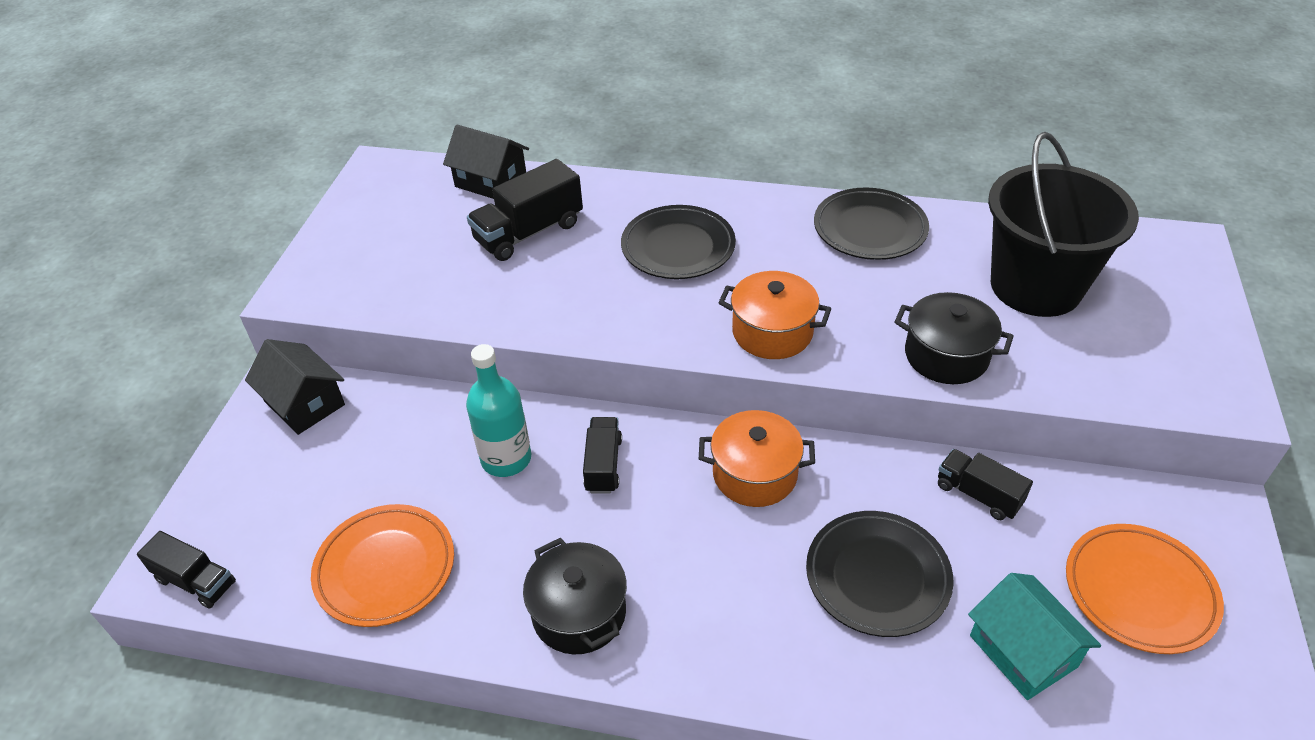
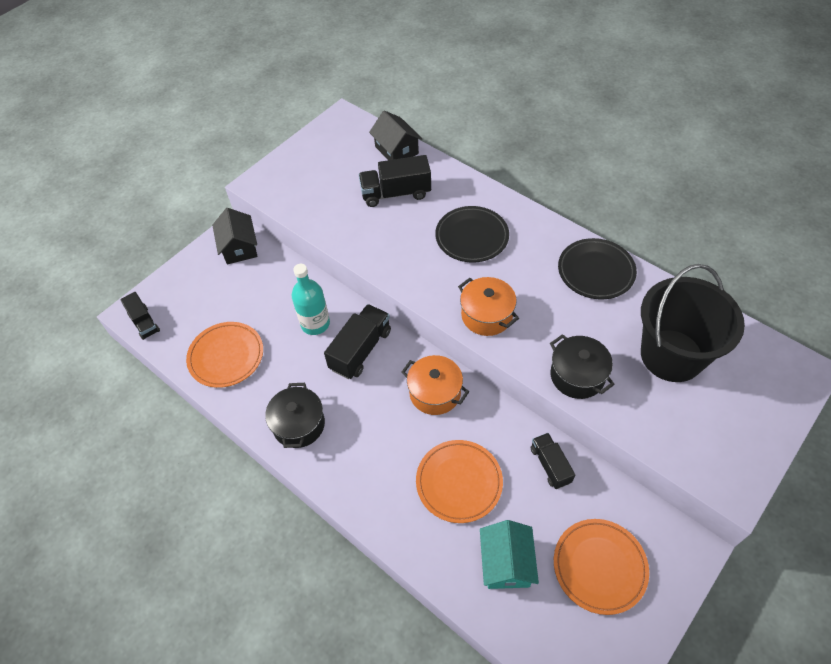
camera: 30 degrees right, 10 degrees up
black truck [583,417,622,494] -> black truck [324,304,391,379], size x1.60
black plate [806,511,953,637] -> orange plate [416,440,503,523]

